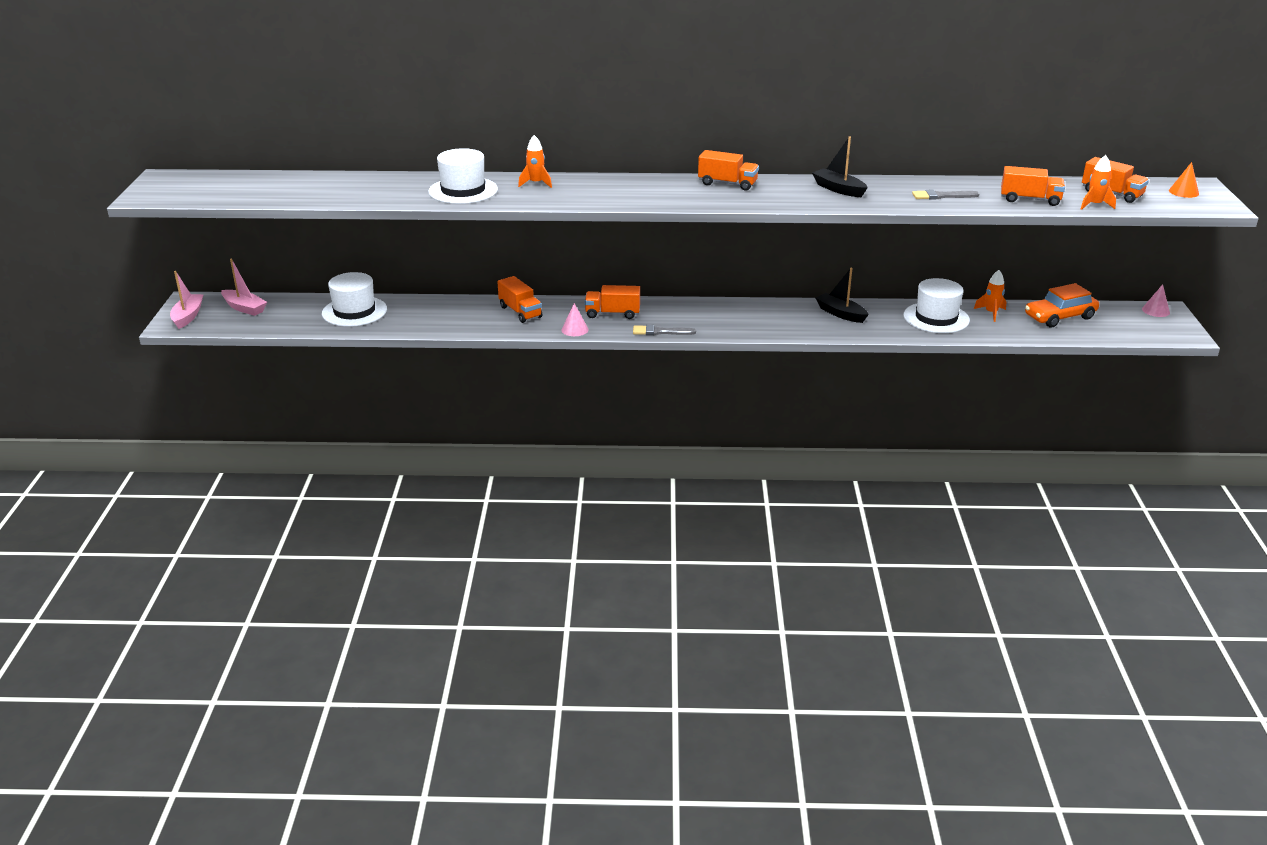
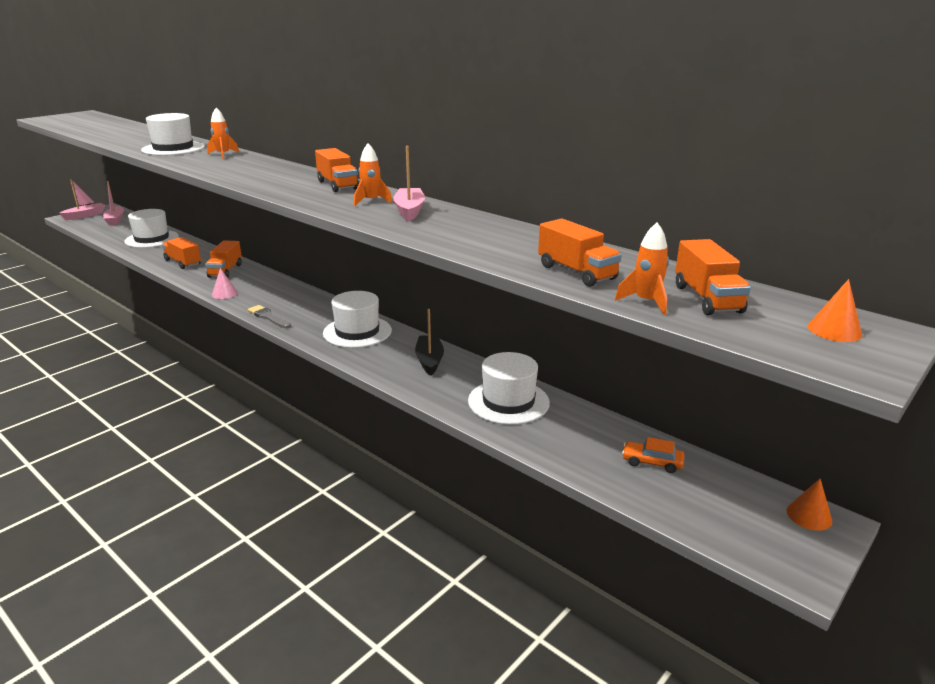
camera: 40 degrees right, 5 degrees down
orange truck [585,285,640,319] -> orange truck moved to [162,237,201,269]
black boat [812,137,868,197] -> pink boat [393,146,425,221]
grey brush [912,190,979,200] -> none
orange rocket [974,270,1006,322] -> orange rocket moved to [354,143,392,206]
orange car [1025,283,1099,327] -> orange car [622,437,685,473], size x0.56
pink cone [1142,285,1170,317] -> orange cone [787,479,832,531]
none -> white hat [323,291,392,348]

